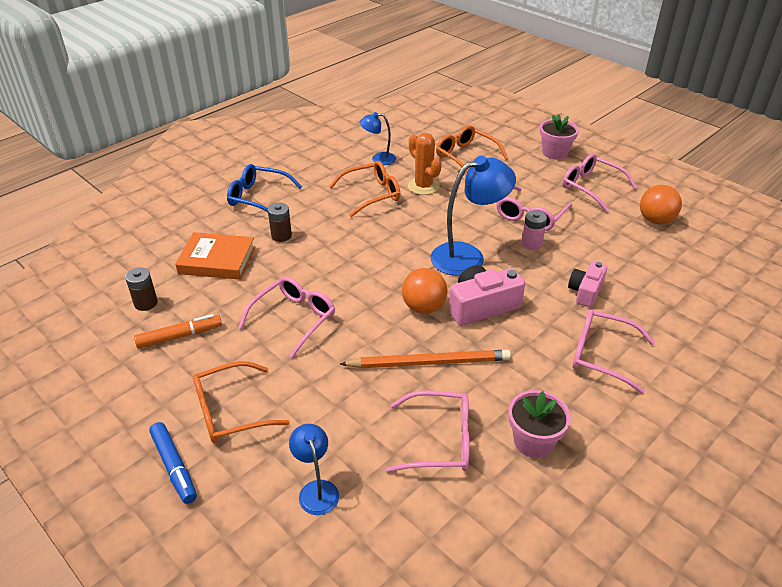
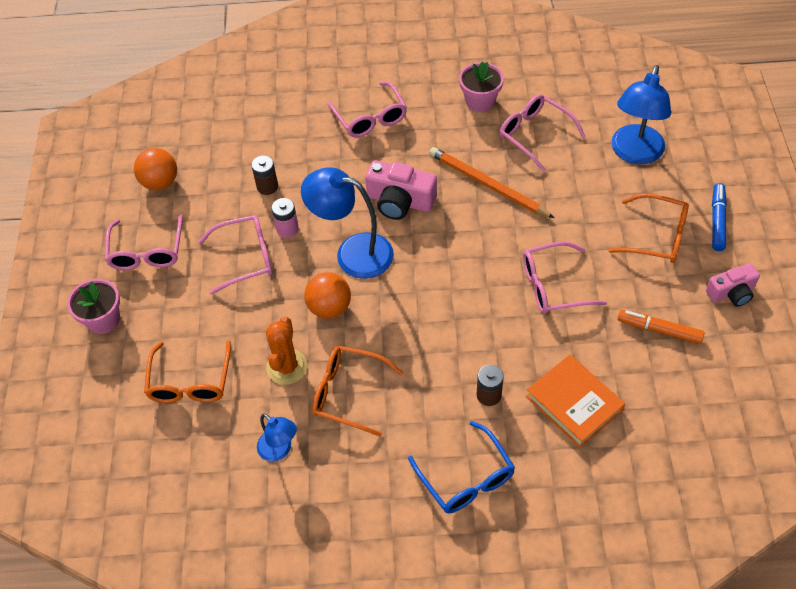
camera: 135 degrees left, 15 degrees up
brown battery [125,268,158,311] -> brown battery moved to [251,156,278,195]
blue lamp [289,424,339,515] -> blue lamp [611,65,671,164], size x1.84
orange ball [402,268,447,314] -> orange ball moved to [304,272,351,319]
pink camera [568,261,607,307] -> pink camera moved to [706,263,760,307]

